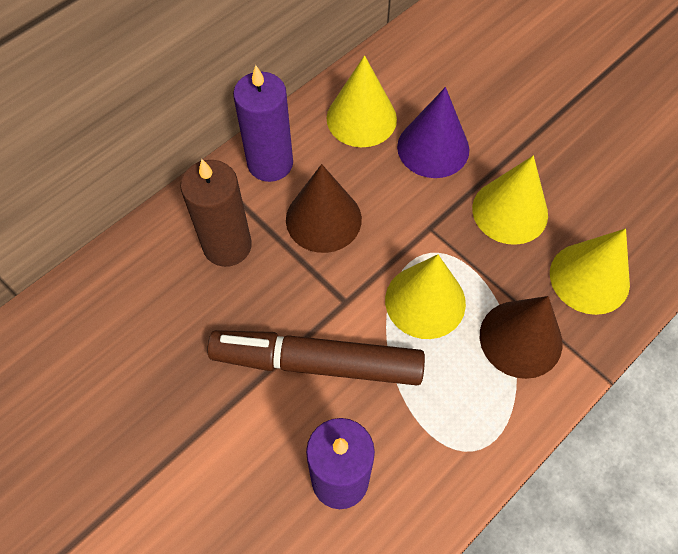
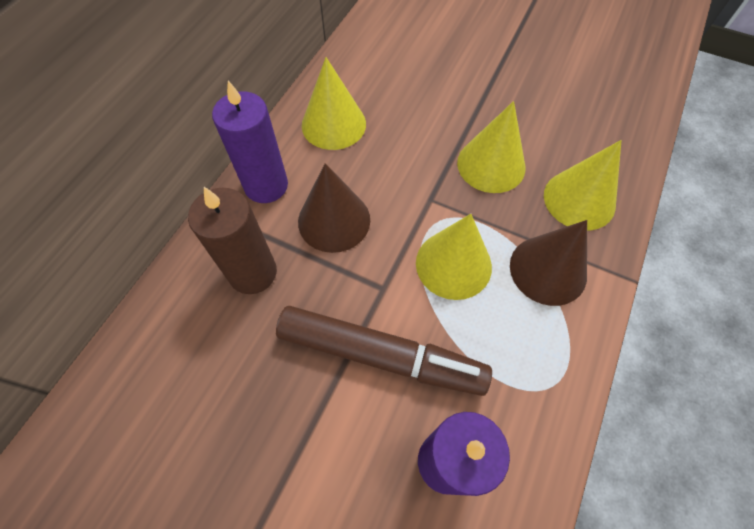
camera: 20 degrees left, 0 degrees up
brown marker [207,330,425,385] -> brown marker turned 150 degrees counterclockwise [276,306,492,396]
purple cone [397,87,469,178] -> none

